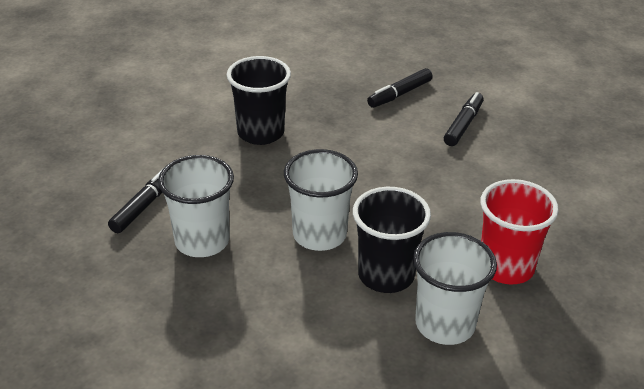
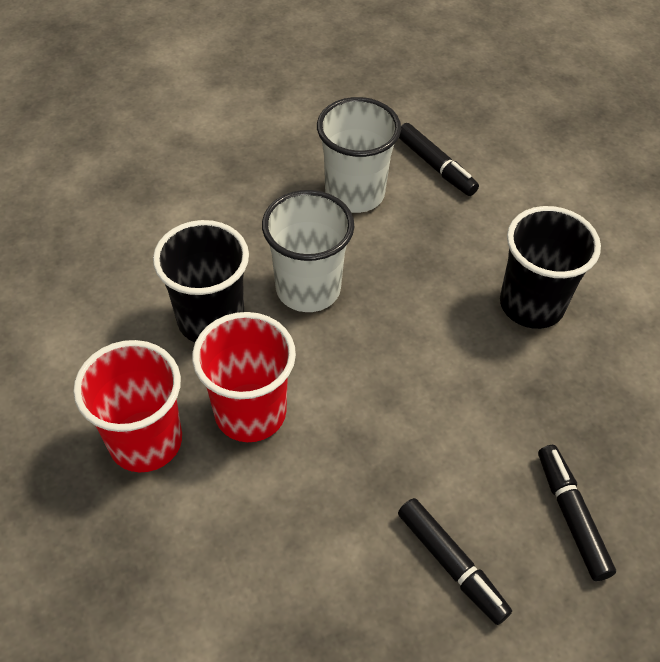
camera: 115 degrees right, 15 degrees up
white cup [413,232,497,345] -> none
none -> red cup [192,312,296,442]

